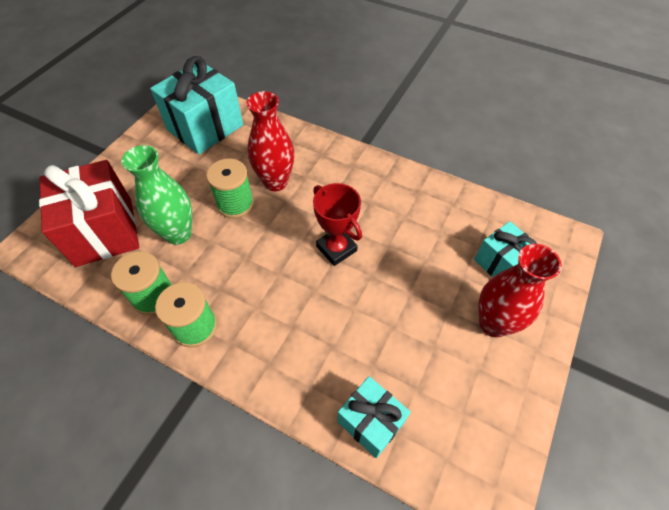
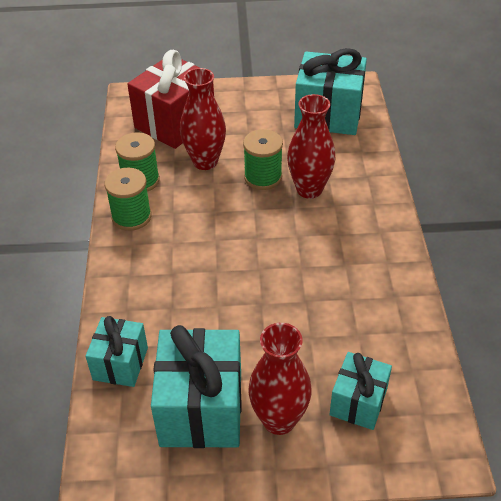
camera: 60 degrees right, 10 degrees down
green vase [121,145,192,245] -> red vase [180,68,226,170]
red trophy [313,183,362,266] -> none
none -> turquoise gift [151,325,242,448]

